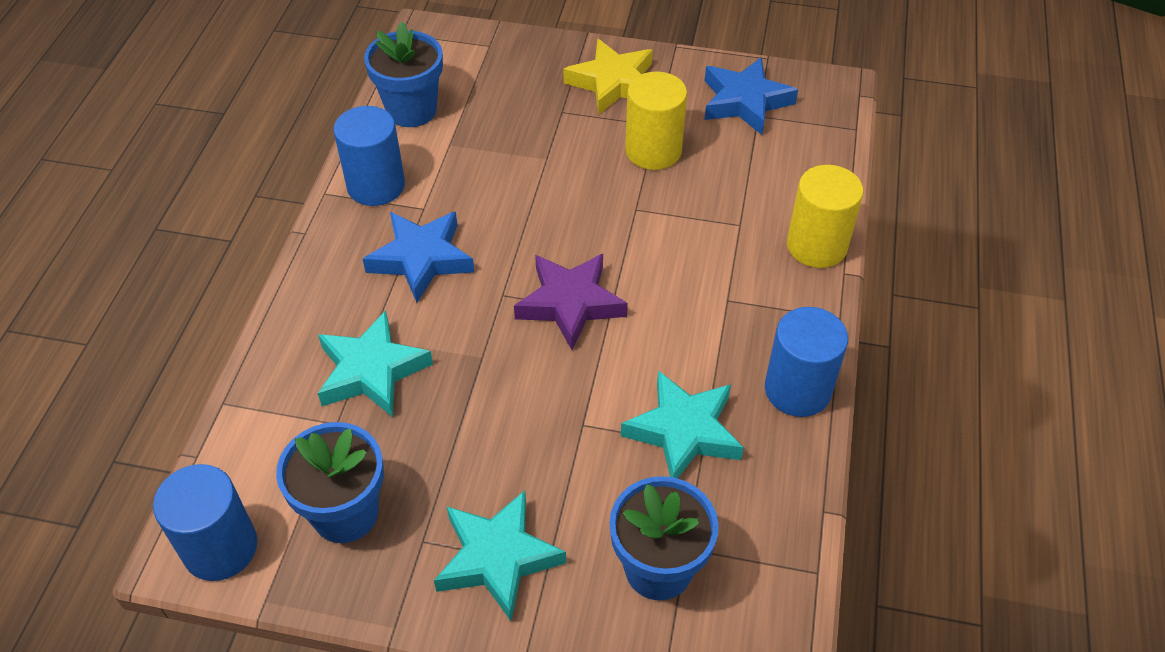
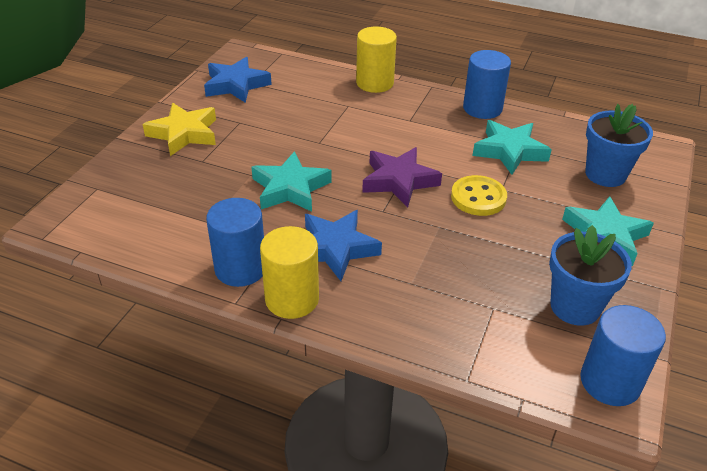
camera: 80 degrees left, 10 degrees down
turquoise star [318,310,433,417] -> turquoise star moved to [251,151,331,212]
blue flower pot [364,22,443,127] -> none
yellow cylinder [625,72,687,170] -> yellow cylinder moved to [260,226,319,319]
none -> yellow button [451,175,507,216]

